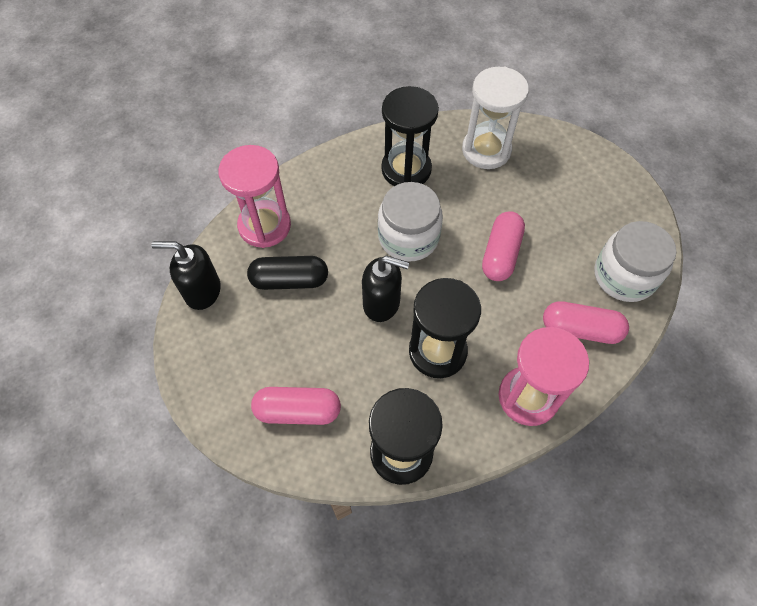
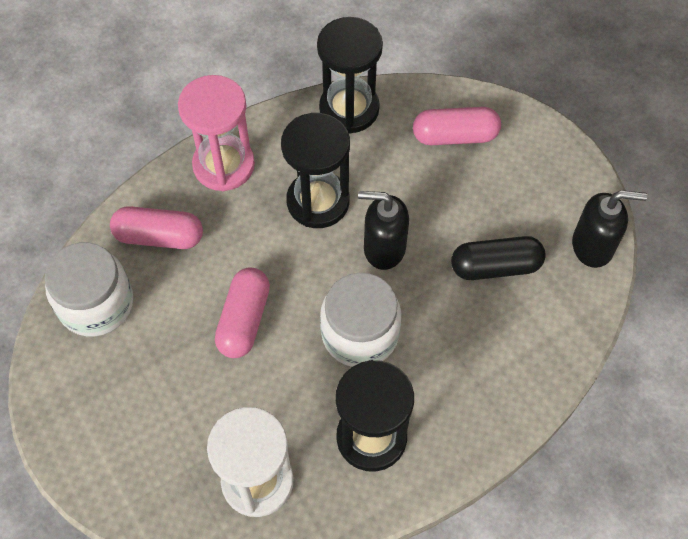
camera: 175 degrees right, 0 degrees up
pink hourglass [218,145,291,248] -> none

